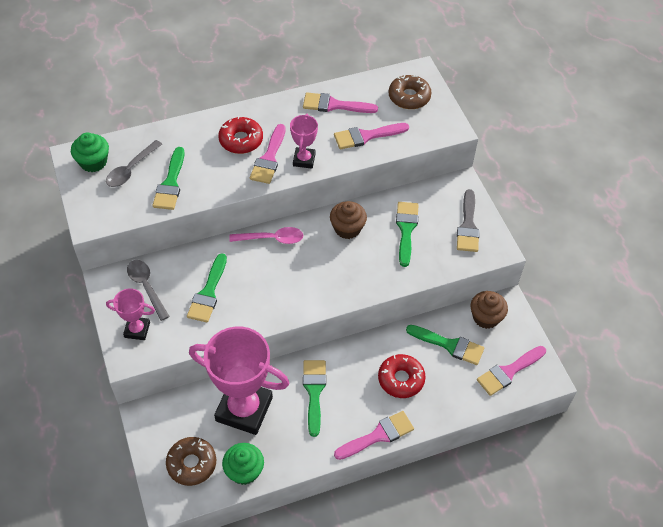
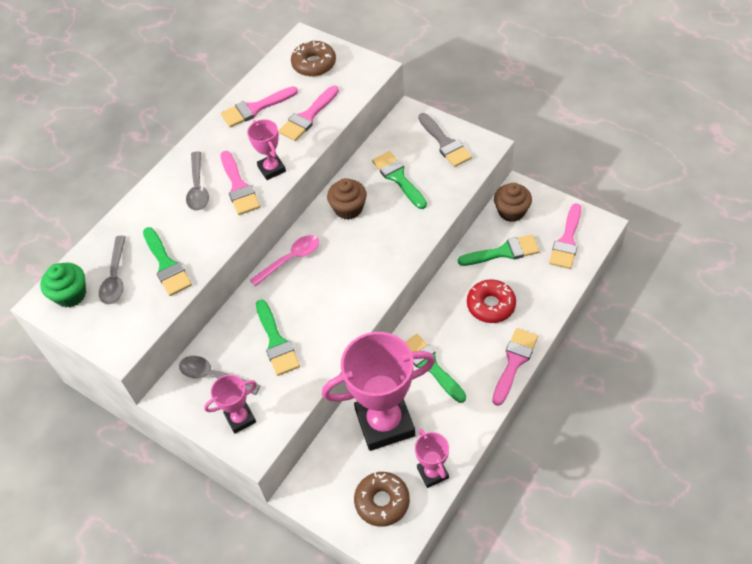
camera: 30 degrees left, 0 degrees up
red donut [218,116,263,154] -> grey spoon [186,151,209,211]
green cupcake [222,443,264,485] -> pink trophy [415,429,449,488]

